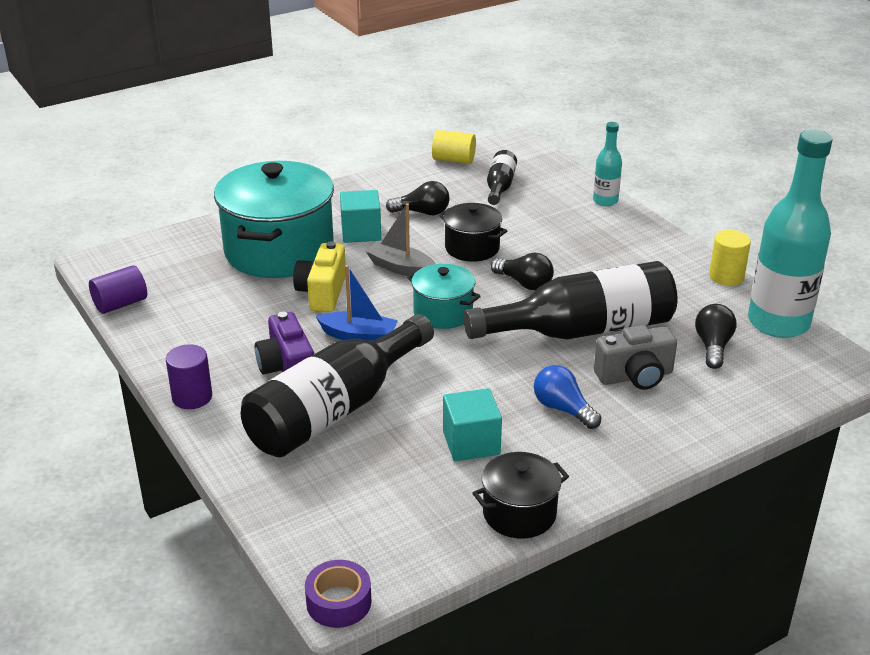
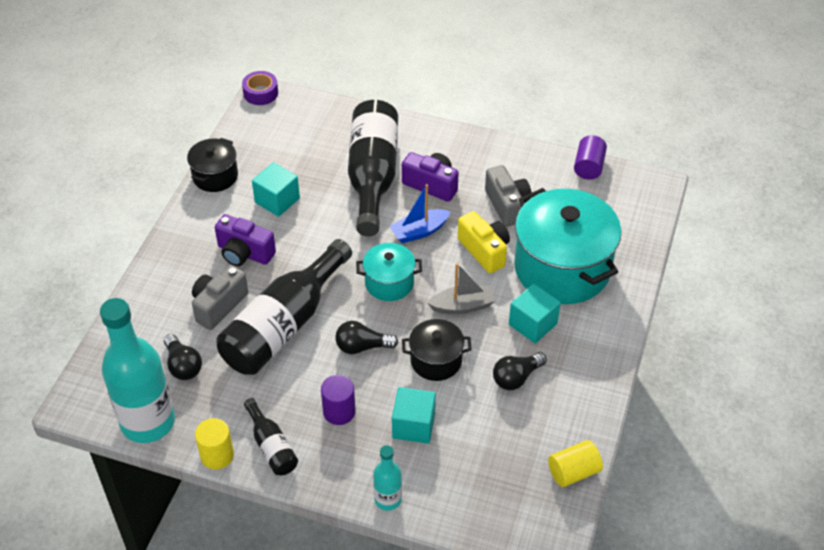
camera: 140 degrees right, 15 degrees up
purple cylinder [166,344,212,409] -> purple cylinder moved to [321,375,356,425]
black bottle [487,150,517,205] -> black bottle moved to [244,398,298,475]
blue light bulb [534,365,602,429] -> purple camera [215,214,276,266]
none -> turquoise cube [392,387,436,444]
none -> grey camera [485,165,532,227]

